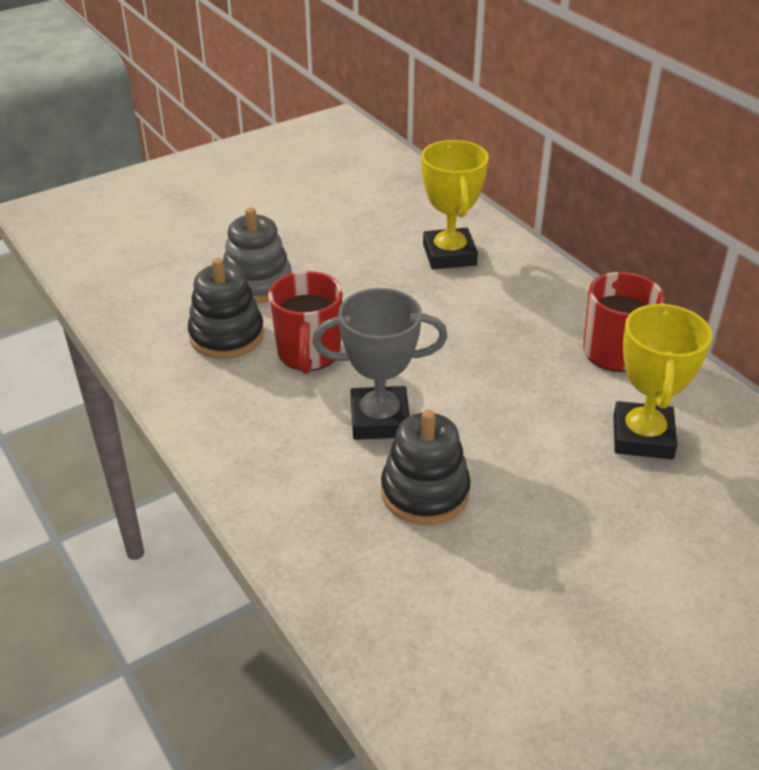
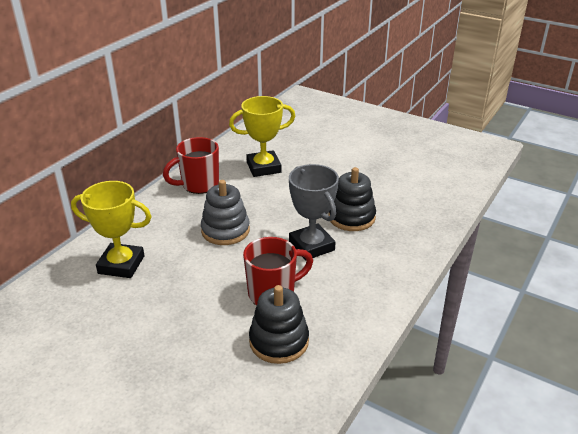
camera: 115 degrees left, 5 degrees down
grey stacking toy [223,207,292,303] -> grey stacking toy moved to [201,180,250,245]
yellow trophy [421,140,489,269] -> yellow trophy turned 45 degrees clockwise [71,181,152,278]

